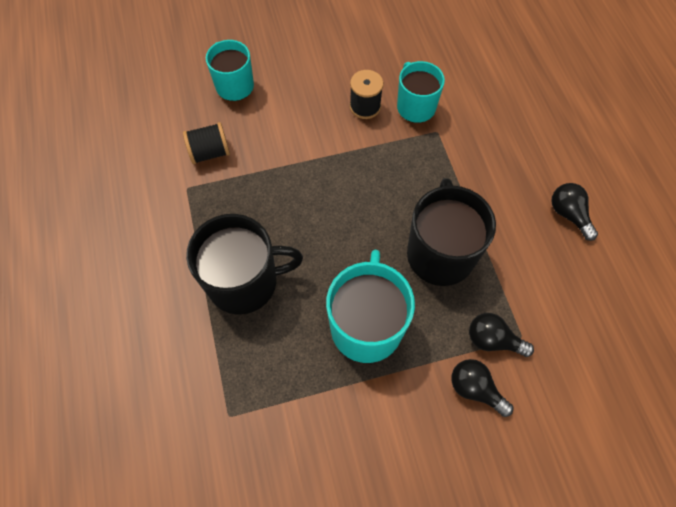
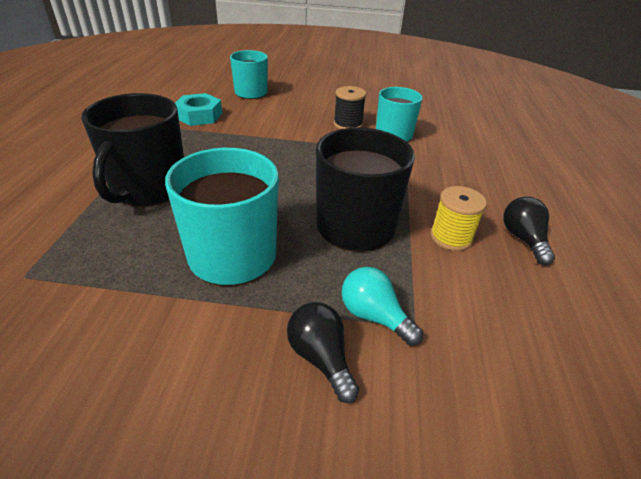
camera: 20 degrees right, 25 degrees down
black spool [183,122,230,164] -> turquoise nut [175,93,222,126]
black mug [186,214,303,315] -> black mug turned 90 degrees clockwise [81,93,184,207]
black light bulb [469,313,534,357] -> turquoise light bulb [342,267,423,346]
none -> yellow spool [430,186,487,251]

